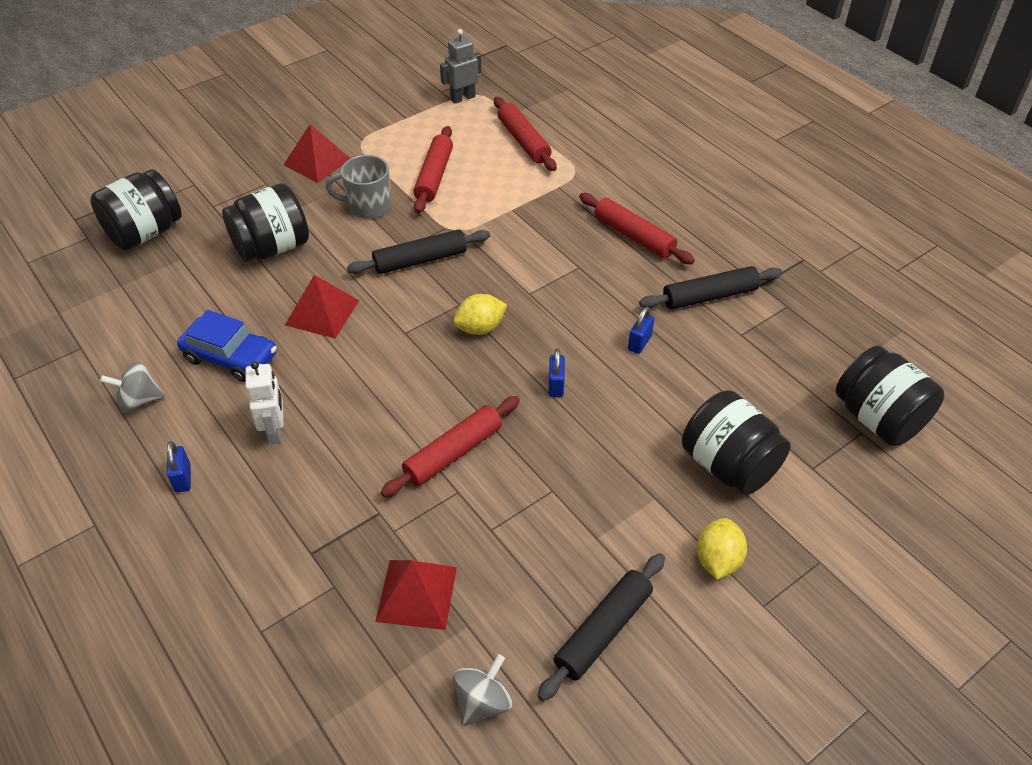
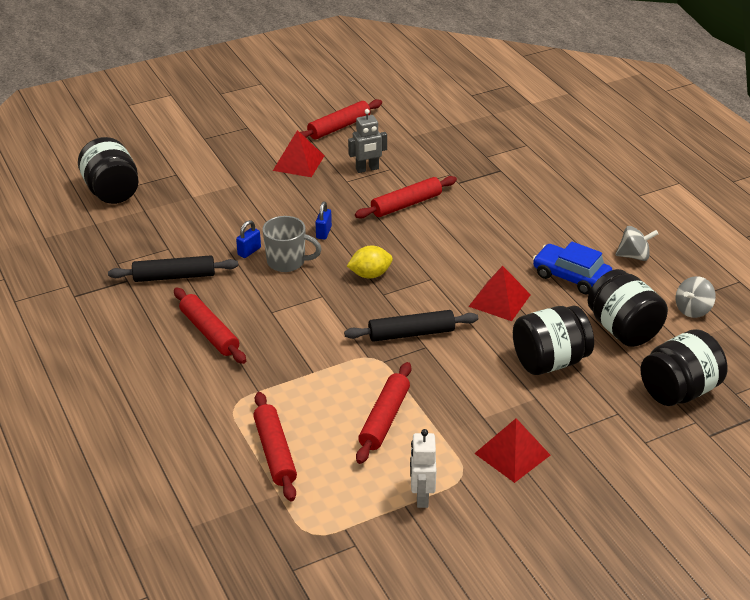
camera: 170 degrees left, 10 degrees down
blue padlock [167,442,191,493] -> none
white robot [245,361,283,445] -> white robot moved to [410,429,436,508]
grey mug [326,155,391,219] -> grey mug moved to [262,216,321,272]
red pyramid [375,560,457,630] -> red pyramid moved to [273,130,325,177]
grey robot [440,29,481,104] -> grey robot moved to [348,109,387,173]
grey spinning top [453,654,513,726] -> grey spinning top moved to [676,276,716,318]
black rolling pin [538,553,665,701] -> red rolling pin [300,99,382,139]
black jar [682,390,791,495] -> black jar moved to [588,269,668,347]
yellow lemon [697,518,747,580] -> none

